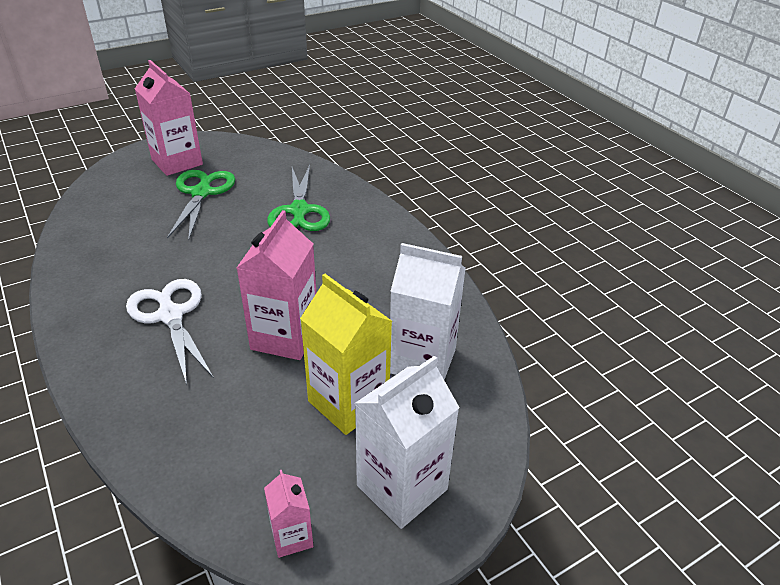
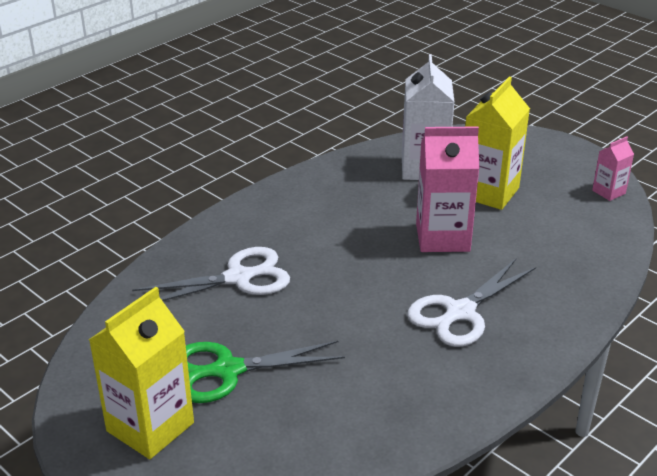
camera: 105 degrees left, 5 degrees down
pink carton [135,60,203,176] -> yellow carton [89,287,194,459]
green scissors [267,165,330,231] -> white scissors [132,247,290,301]
white carton [354,356,460,529] -> none

